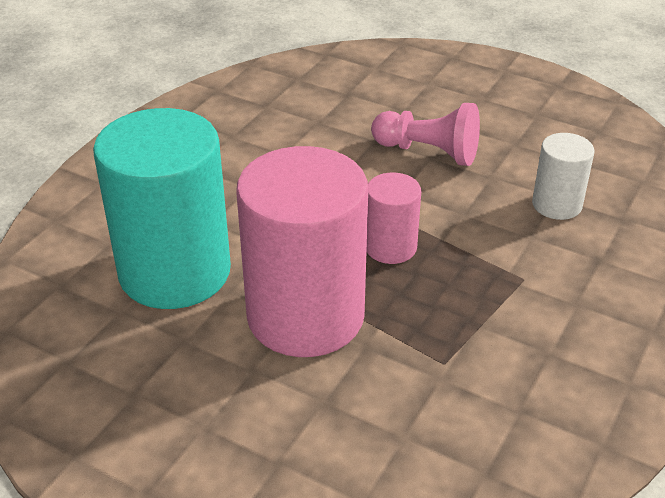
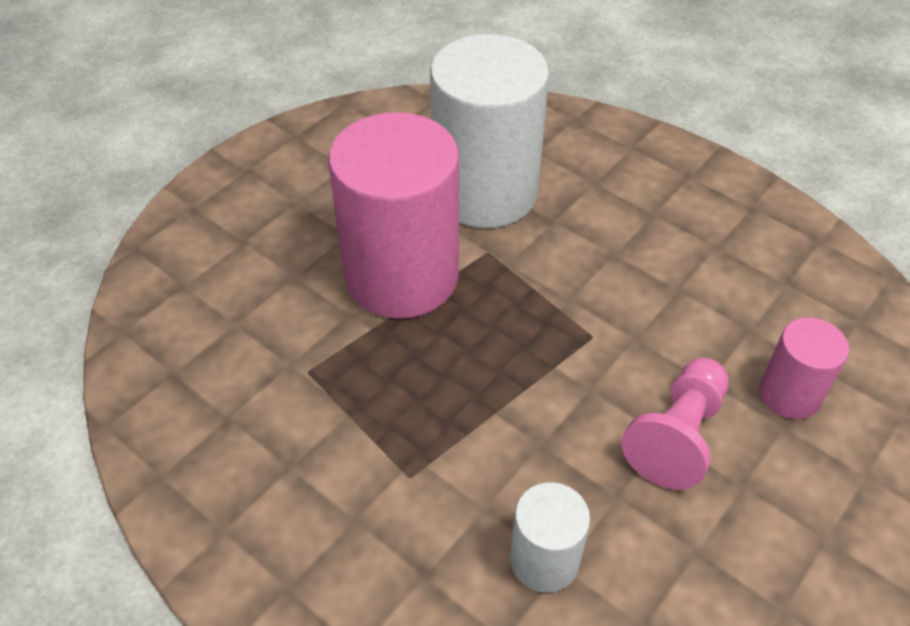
camera: 100 degrees right, 10 degrees up
turquoise cylinder [93,108,231,309] -> white cylinder [430,34,549,228]
pink cylinder [366,173,421,264] -> pink cylinder moved to [759,318,849,419]

